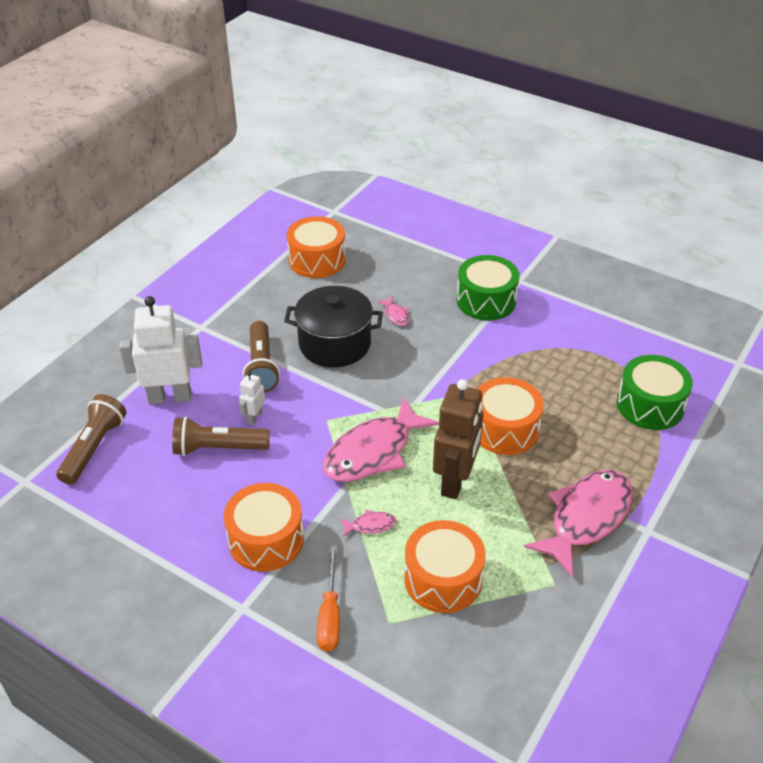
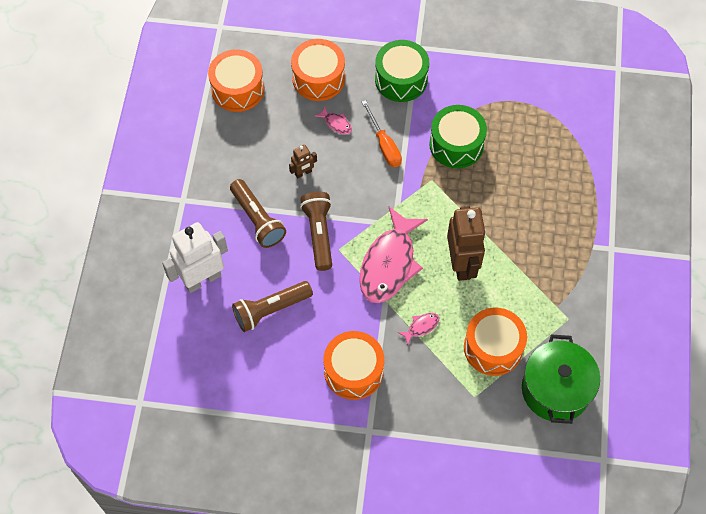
camera: 25 degrees left, 20 degrees up
brown flashlight [56,394,127,485] -> brown flashlight moved to [300,192,332,271]
white robot [239,372,265,425] -> none
black pot [284,286,383,367] -> brown robot [289,145,317,179]
orange screwdriver [317,546,340,652] -> orange screwdriver moved to [362,100,402,167]
orange drum [478,377,544,455] -> orange drum moved to [291,39,345,101]
pink fish [524,470,632,578] -> none
green drum [617,355,693,430] -> green drum moved to [429,105,487,168]
none -> green pot [522,334,600,424]

